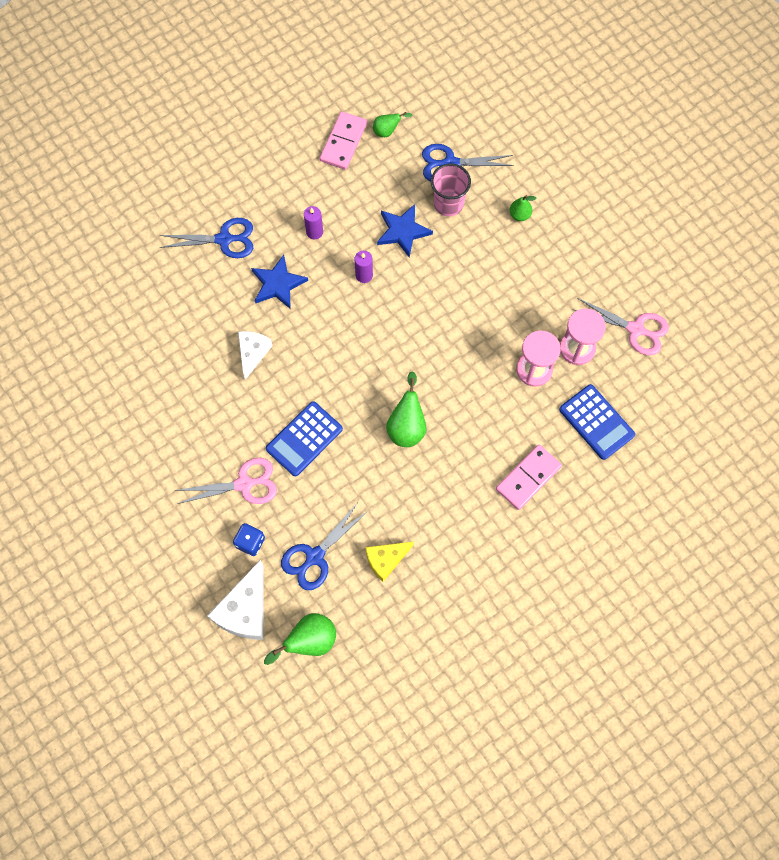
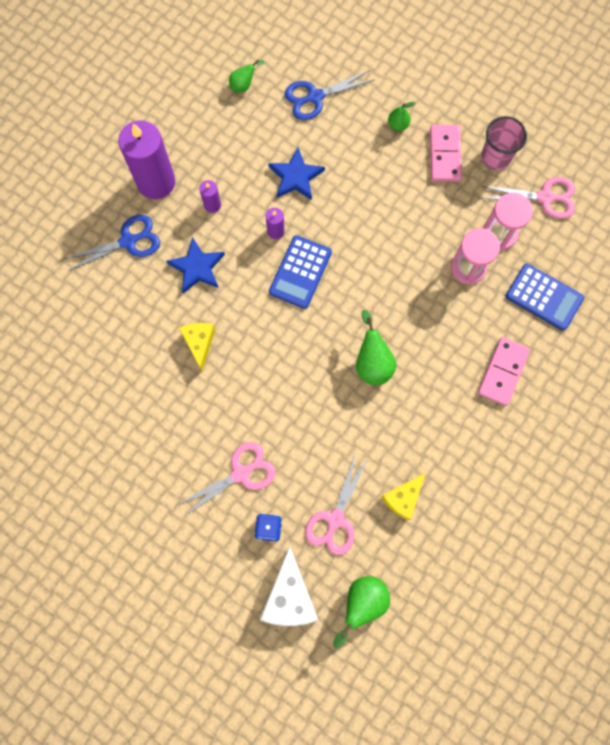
camera: 20 degrees left, 5 degrees up
white cheese [238,331,273,380] -> yellow cheese [179,323,215,371]
blue calculator [266,401,343,476] -> blue calculator moved to [269,235,332,309]
blue scissors [281,504,368,590] -> pink scissors [305,452,367,555]
pink domino [320,111,367,170] -> pink domino moved to [430,125,462,182]
pink cup [431,164,471,216] -> pink cup moved to [481,116,527,170]
none -> purple candle [118,120,175,199]

